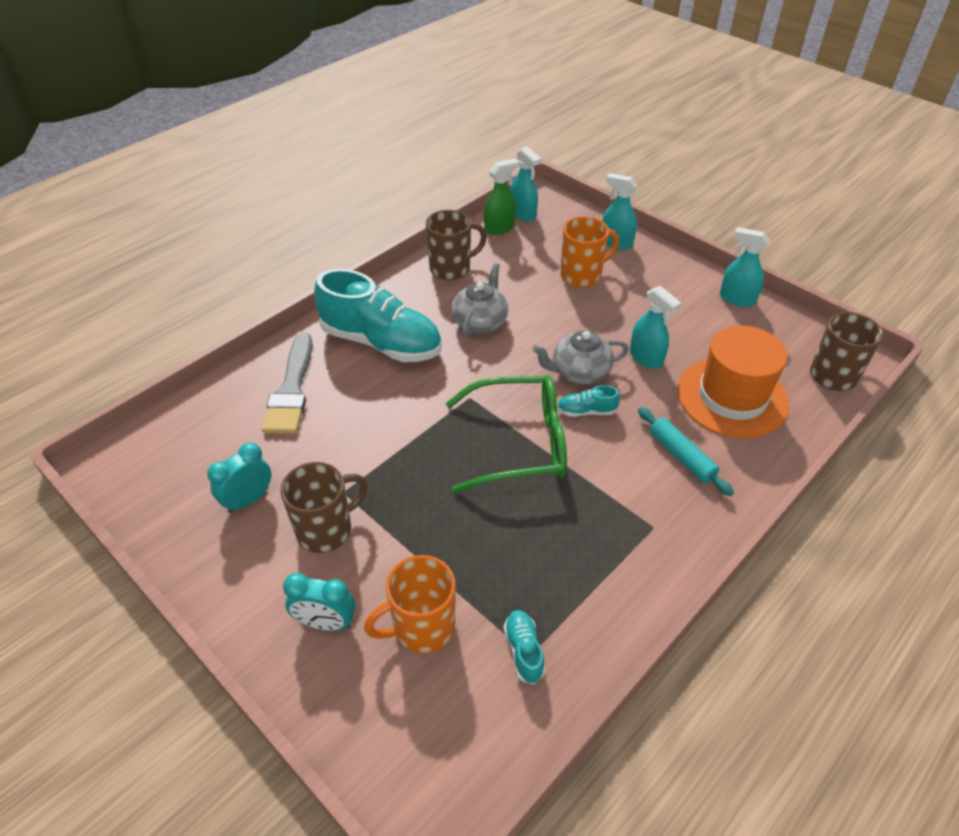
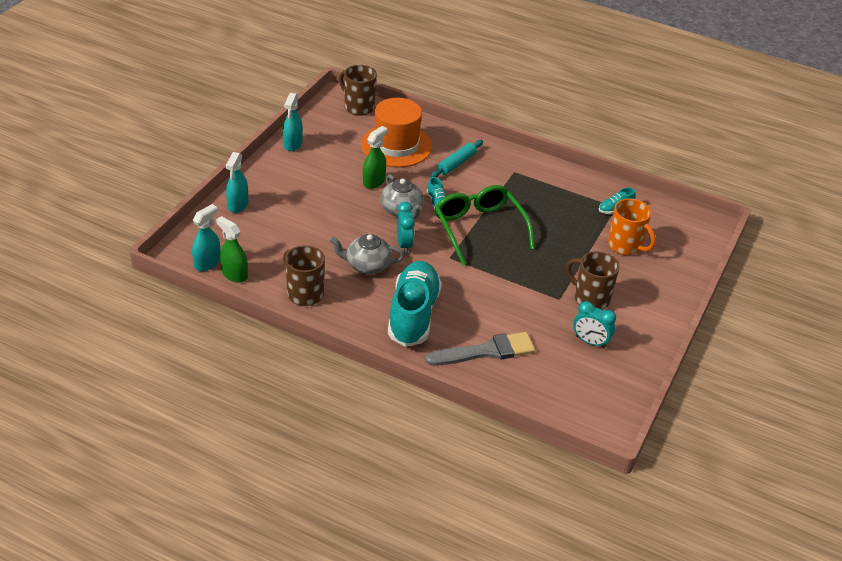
camera: 110 degrees left, 5 degrees down
turquoise clock [283,573,355,631] -> turquoise clock moved to [397,202,415,253]
orange mug [560,216,619,288] -> none
turquoise spray bottle [630,286,681,369] -> green spray bottle [363,126,387,189]

